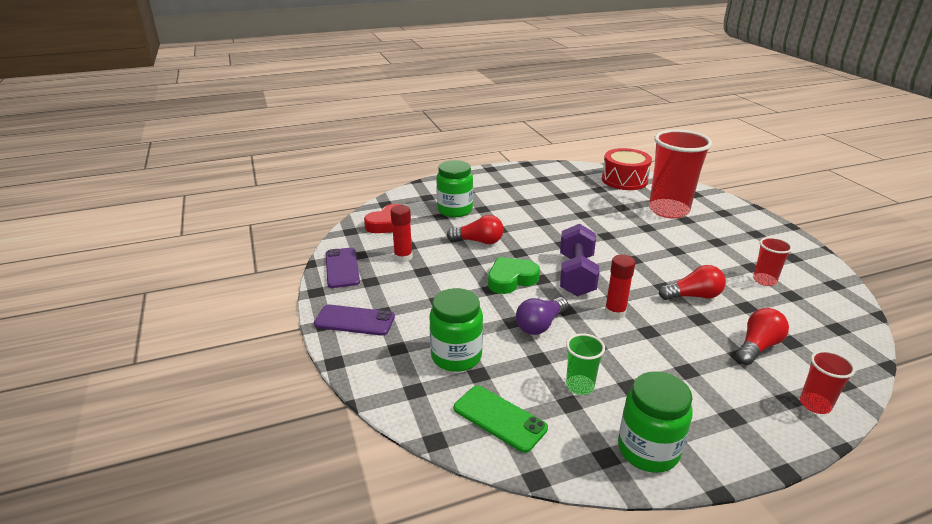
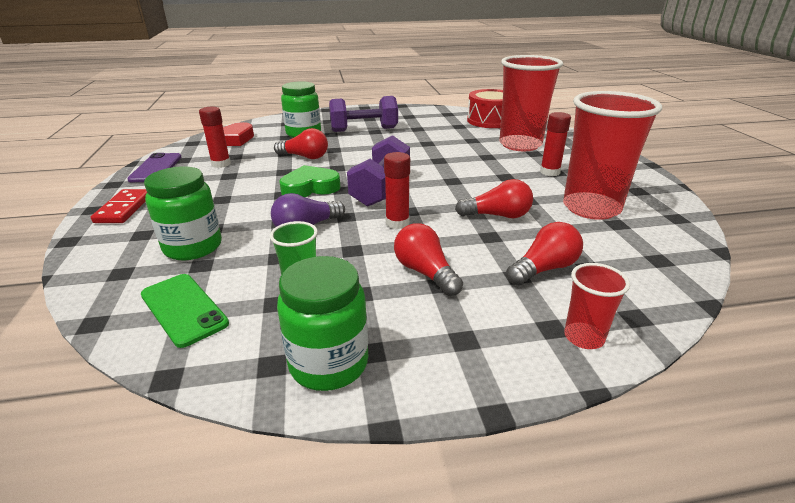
camera: 10 degrees right, 0 degrees up
purple phone [314,305,395,336] -> red domino [91,189,147,223]
red cup [753,237,793,286] -> red cup [563,91,662,220], size x2.15
none -> purple dumbbell [329,96,398,132]
none -> red light bulb [394,223,463,296]
none -> red glue stick [540,112,571,176]

